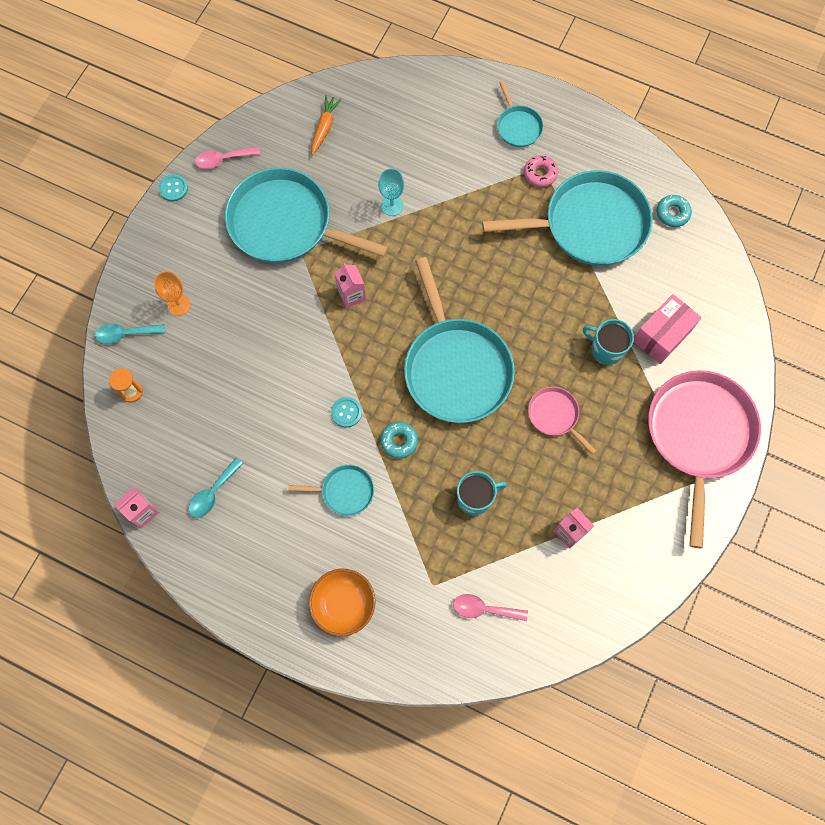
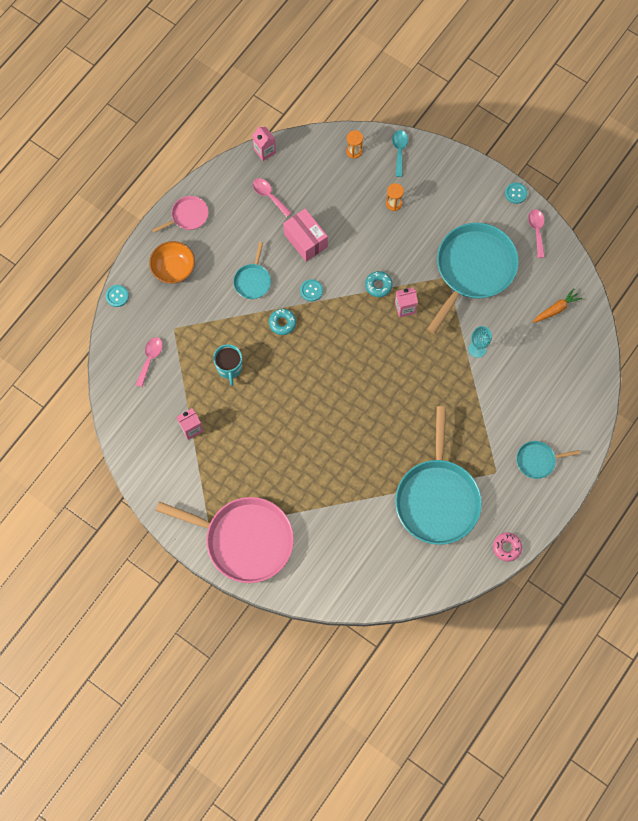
camera: 100 degrees right, 0 degrees up
orange goblet [154,271,191,316] -> none
turquoise spoon [188,458,243,518] -> pink spoon [253,178,292,217]
orange carrot [311,95,342,155] -> orange carrot turned 60 degrees counterclockwise [533,288,582,323]
turquoise pan [404,257,515,423] -> none
pink donut [524,155,558,187] -> pink donut moved to [493,532,522,562]
pink pan [528,387,596,454] -> pink pan moved to [152,196,209,233]
turquoise mug [583,319,634,365] -> none
pink box [633,294,702,364] -> pink box moved to [283,208,328,261]
turquoise donut [656,195,692,227] -> turquoise donut moved to [365,271,393,297]
none -> turquoise button [106,285,129,307]
none -> orange hourglass [386,183,404,211]

